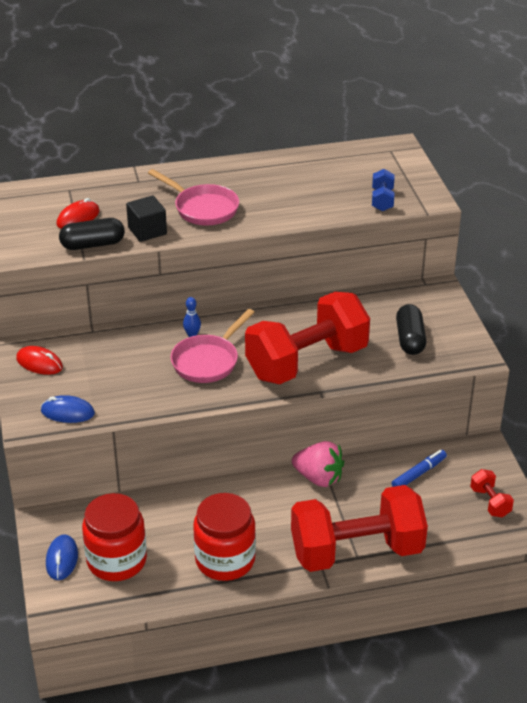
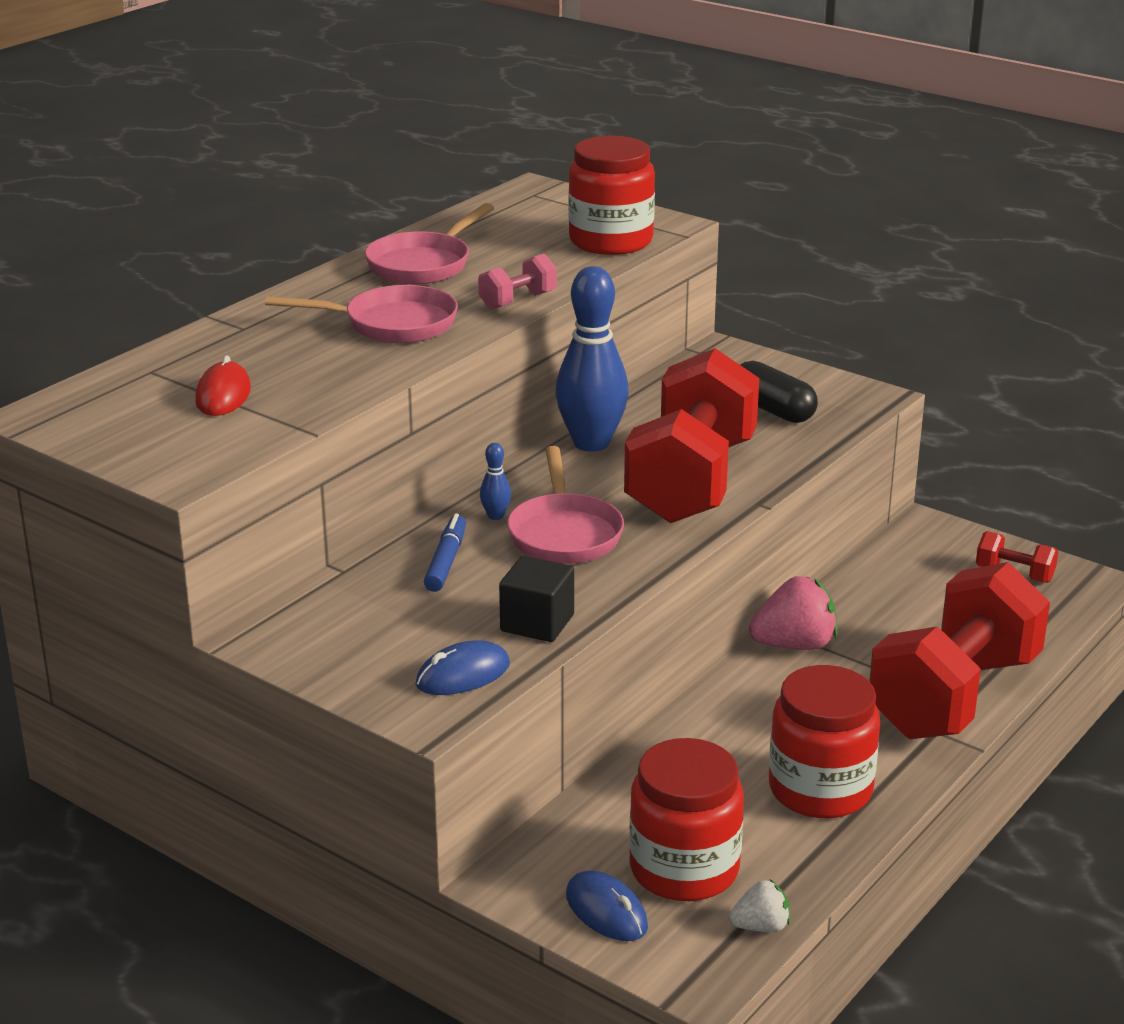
camera: 40 degrees left, 10 degrees down
red mouse [16,346,63,375] -> none
black capsule [59,218,125,250] -> none
black cube [126,195,167,242] -> black cube moved to [499,556,574,642]
blue dumbbell [372,169,394,211] -> red jar [568,136,655,255]
blue marker [392,450,447,487] -> blue marker moved to [424,514,466,592]
none -> pink pan [365,203,494,284]
none -> pink dumbbell [478,254,557,310]
none -> blue bowling pin [555,266,629,452]
none -> white strawberry [729,880,790,932]

